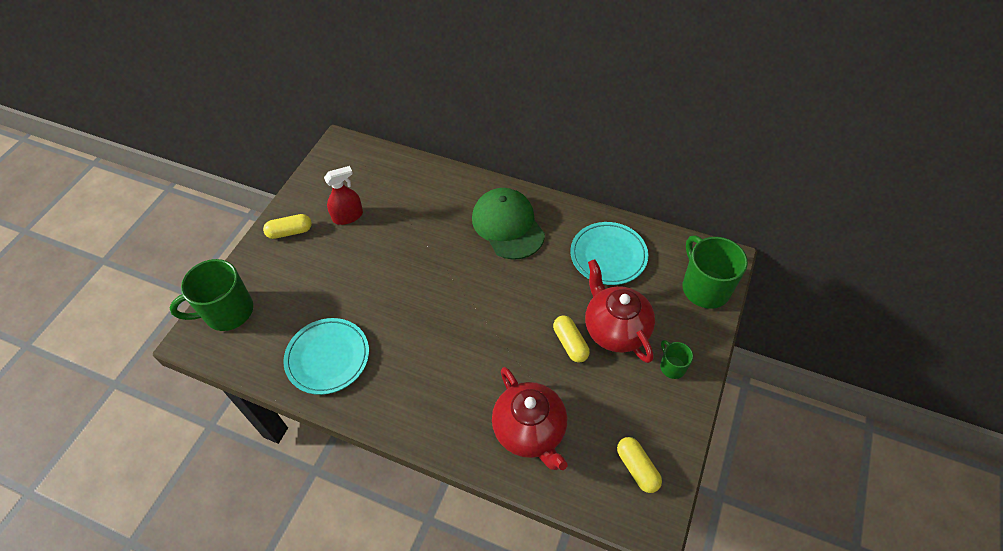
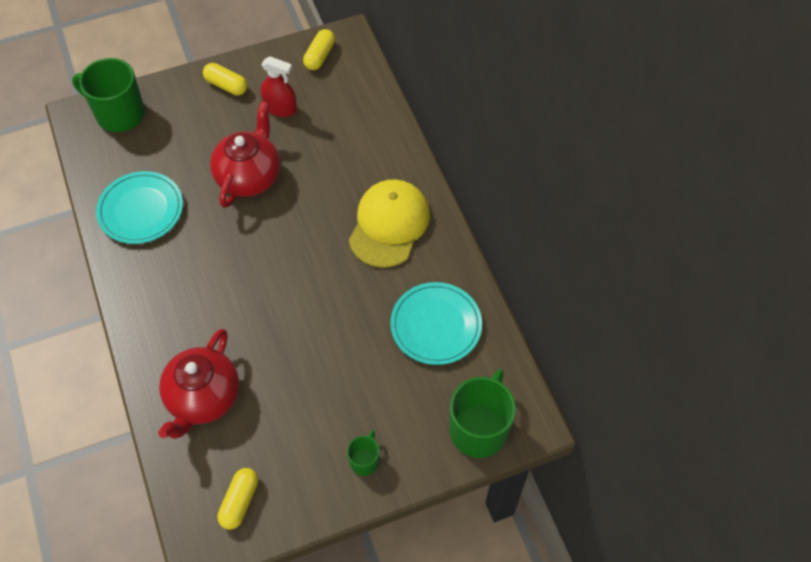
camera: 45 degrees right, 5 degrees up
green cap [472,188,545,260] -> yellow cap [349,179,430,268]
yellow capsule [553,315,590,363] -> yellow capsule moved to [303,29,335,70]
red teapot [585,259,655,363] -> red teapot moved to [210,101,280,208]

